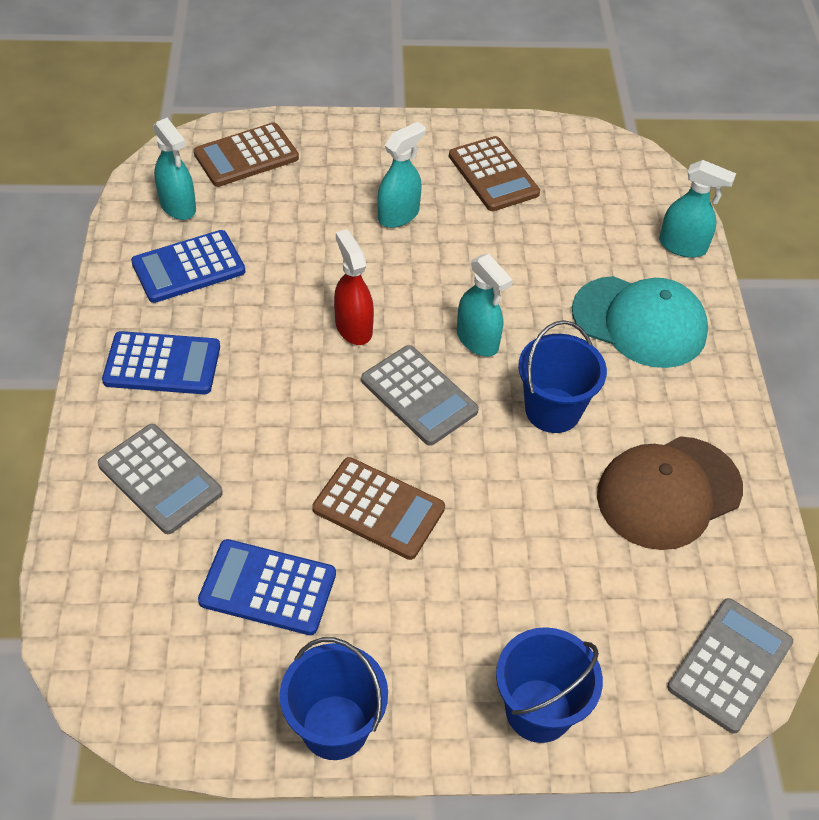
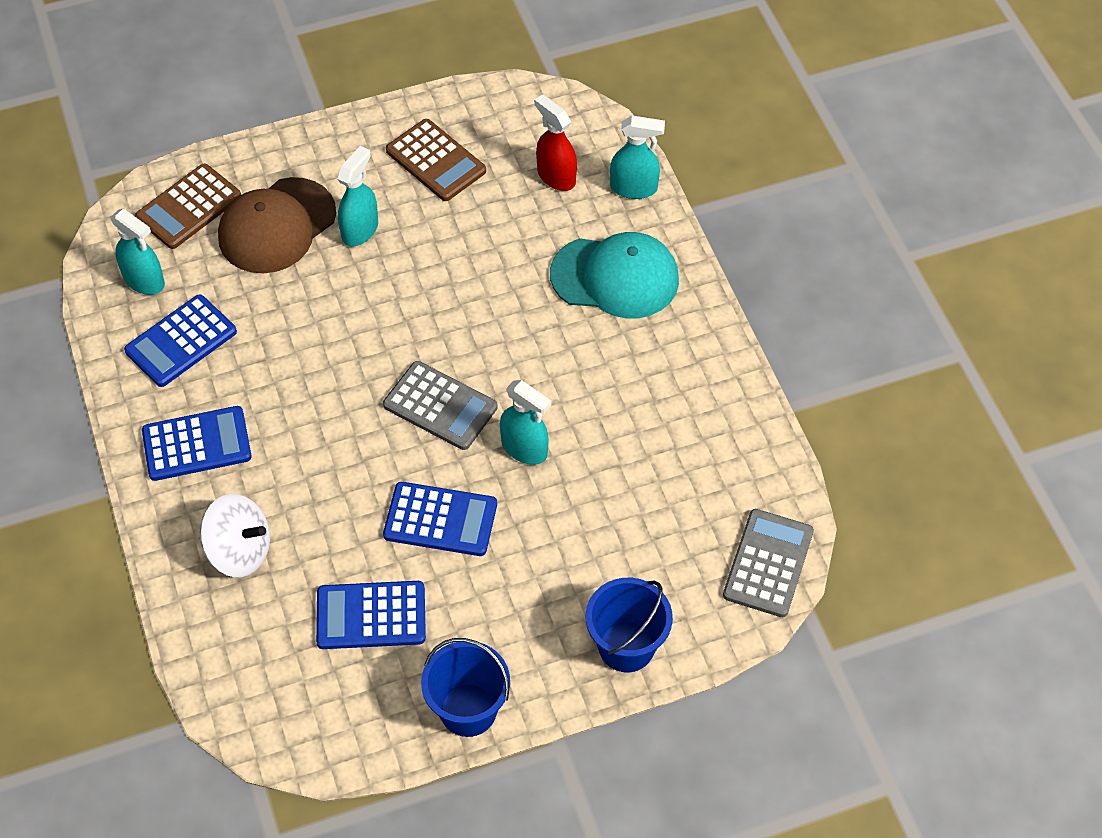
camera: 15 degrees left, 5 degrees up
grey calculator [98,424,223,534] -> white spinning top [200,494,270,577]
brown calculator [312,457,445,560] -> blue calculator [383,482,497,556]
red spray bottle [334,229,374,345] -> red spray bottle moved to [534,94,577,191]
turquoise spray bottle [457,254,513,357] -> turquoise spray bottle moved to [500,380,551,465]
blue bucket [518,320,607,433] -> none
brown cap [597,436,743,550] -> brown cap moved to [218,177,336,273]

